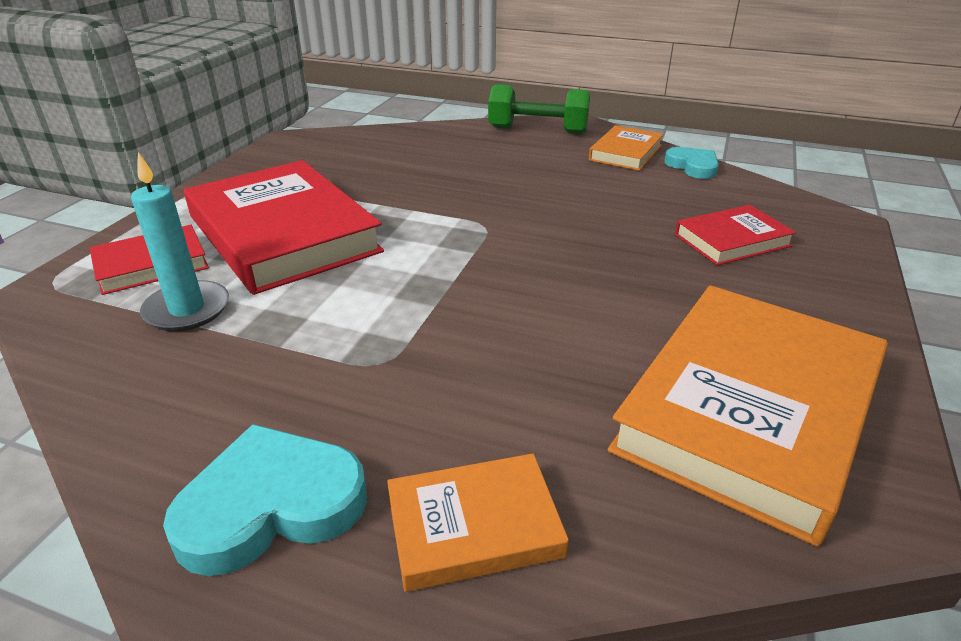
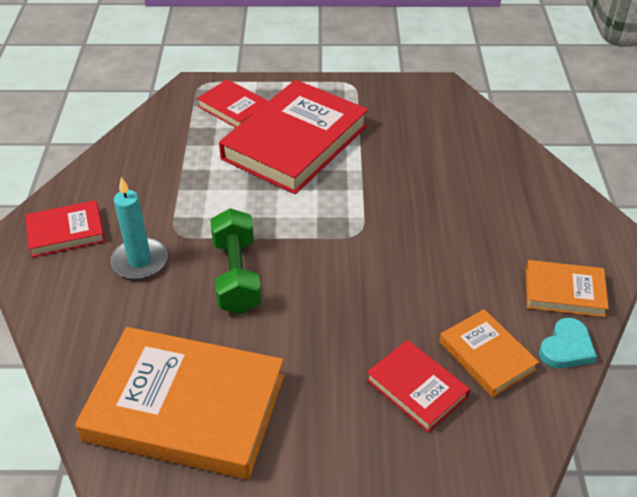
camera: 70 degrees right, 10 degrees up
turquoise candle [131,152,229,331] -> turquoise candle moved to [110,177,168,280]
turquoise heart [163,424,367,576] -> red book [25,200,105,257]
orange book [387,453,569,592] -> orange book moved to [439,309,539,397]
green dumbbell [488,84,590,134] -> green dumbbell moved to [210,208,262,314]

